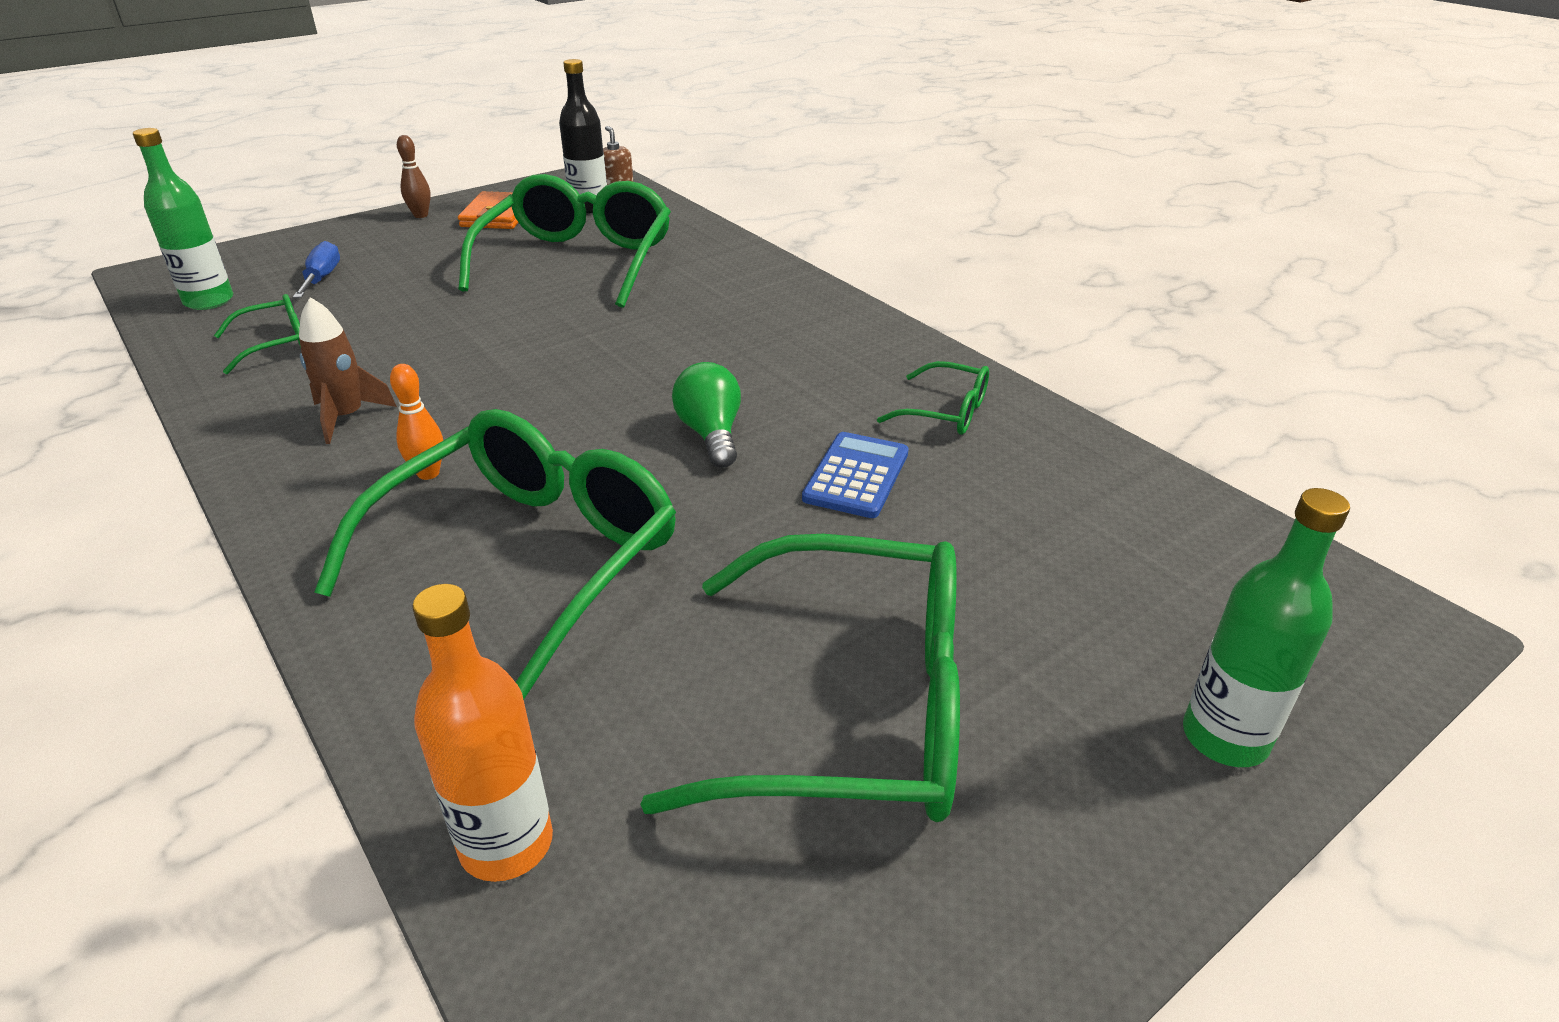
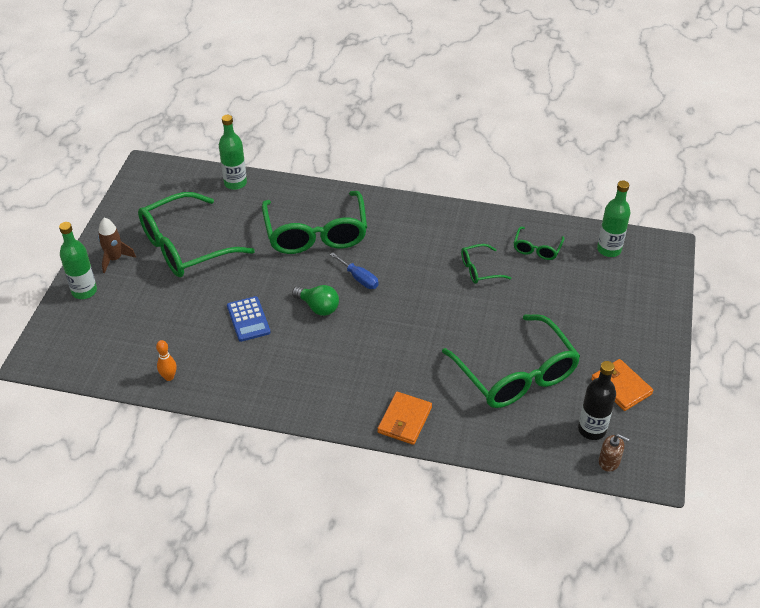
camera: 140 degrees right, 10 degrees up
blue screwdriver [293,241,340,298] -> blue screwdriver moved to [330,253,379,289]
brown rocket [299,297,397,444] -> brown rocket moved to [98,218,136,273]
orange bowling pin [390,364,443,480] -> orange bowling pin moved to [156,340,177,381]
brown bowling pin [397,135,431,218] -> none
orange bottle [412,584,553,882] -> green bottle [219,115,247,190]
green glasses [877,361,989,435] -> green glasses moved to [461,244,511,284]
none -> orange wallet [377,392,432,445]

